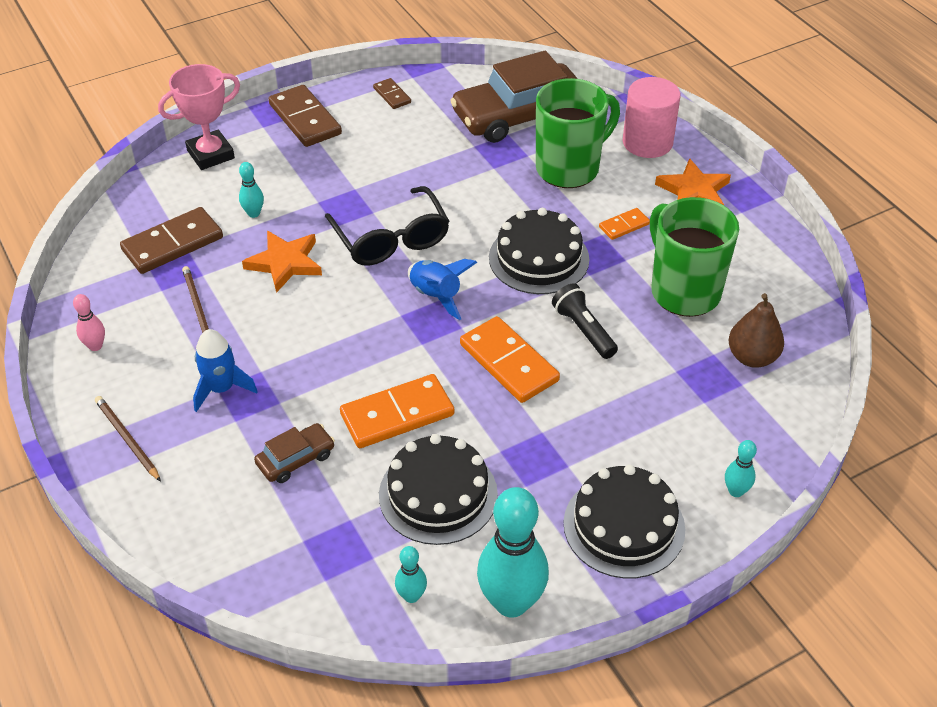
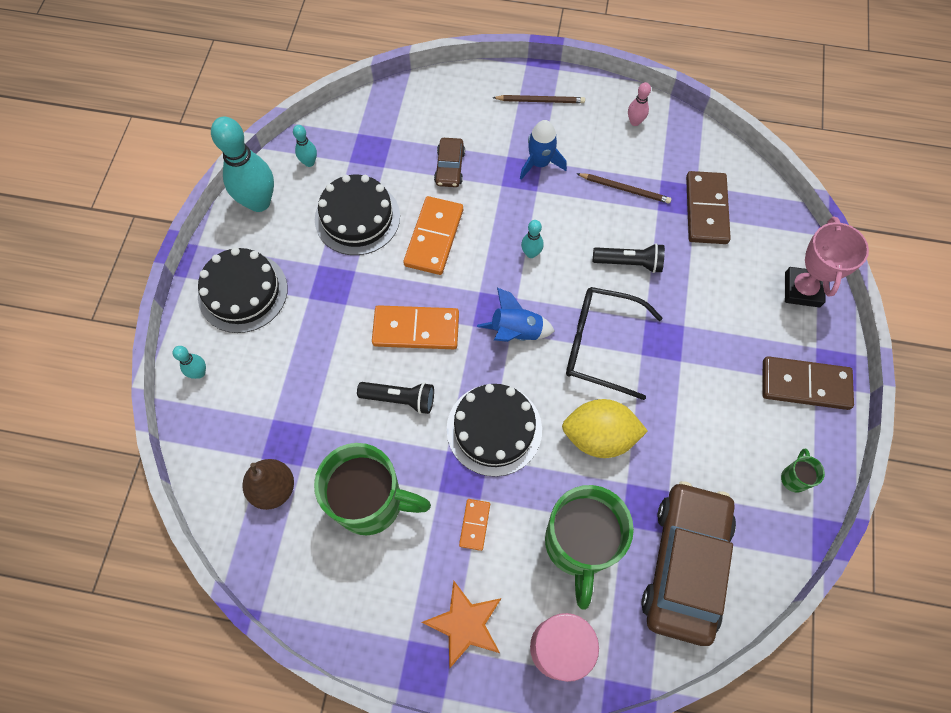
camera: 130 degrees right, 20 degrees up
turquoise bowling pin [239,162,264,218] -> turquoise bowling pin moved to [521,220,544,258]
orange star [242,231,322,293] -> black flashlight [593,243,665,273]
brown domino [373,78,411,109] -> green mug [781,449,825,493]
none -> yellow lemon [562,399,648,458]

